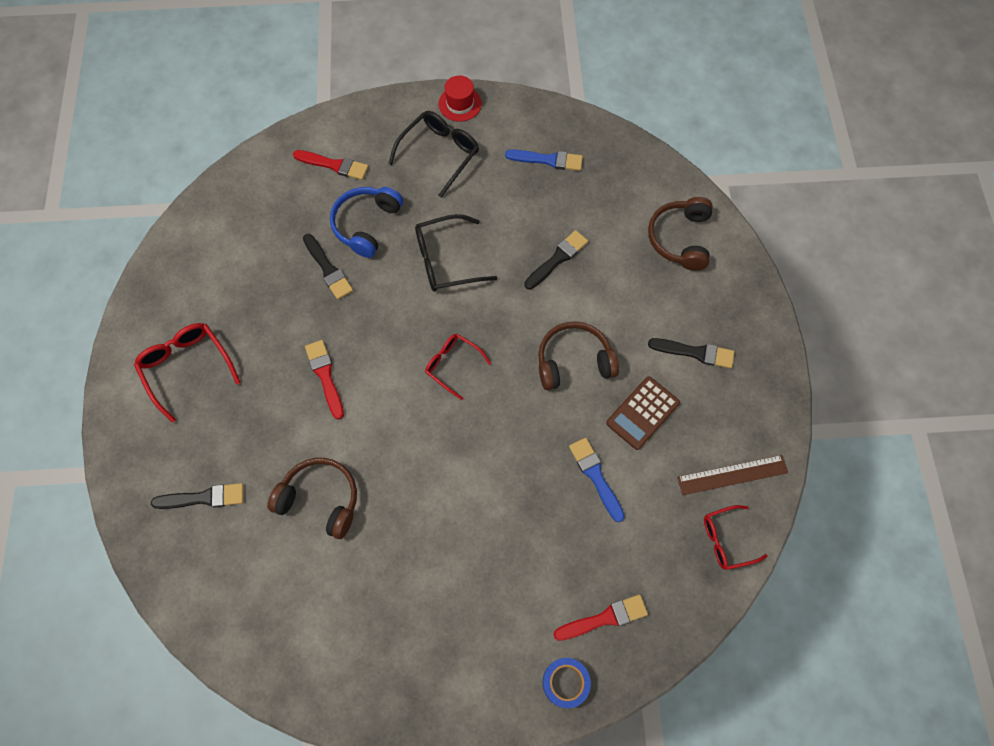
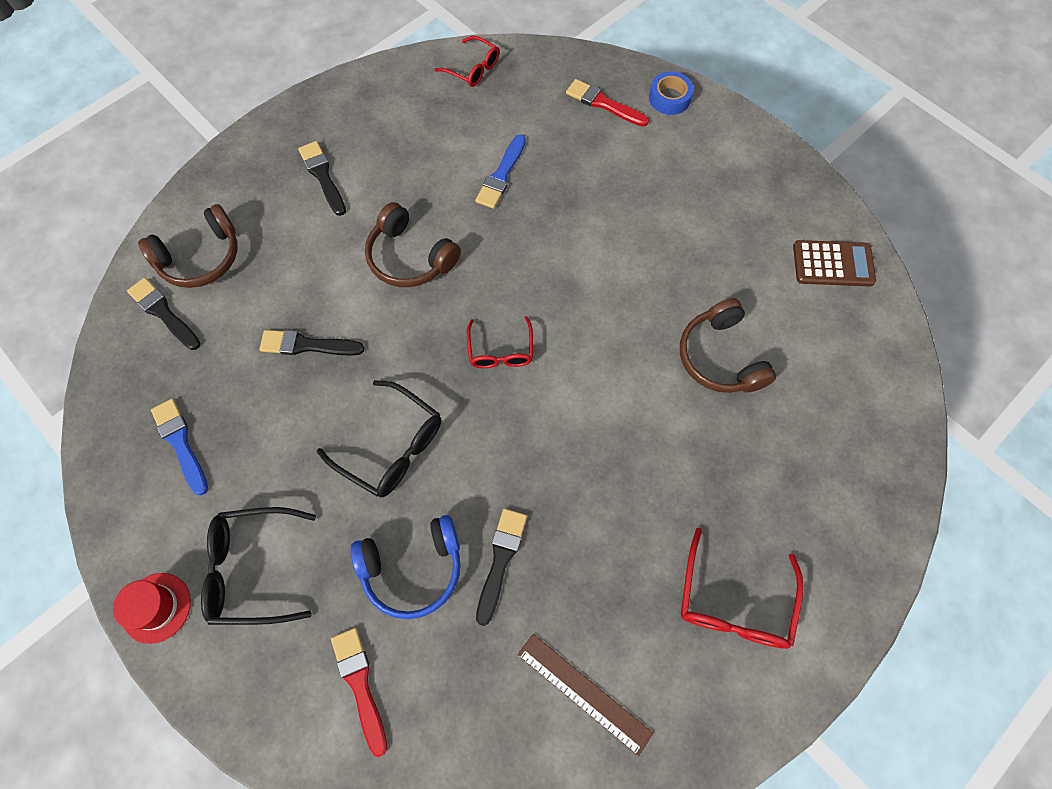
camera: 130 degrees left, 0 degrees up
black brush [151,483,244,509] -> black brush moved to [127,277,201,350]
red brush [305,340,344,420] -> none
brown calculator [606,376,680,450] -> brown calculator moved to [793,240,876,286]
brown ruler [677,455,788,495] -> brown ruler moved to [518,634,654,756]

